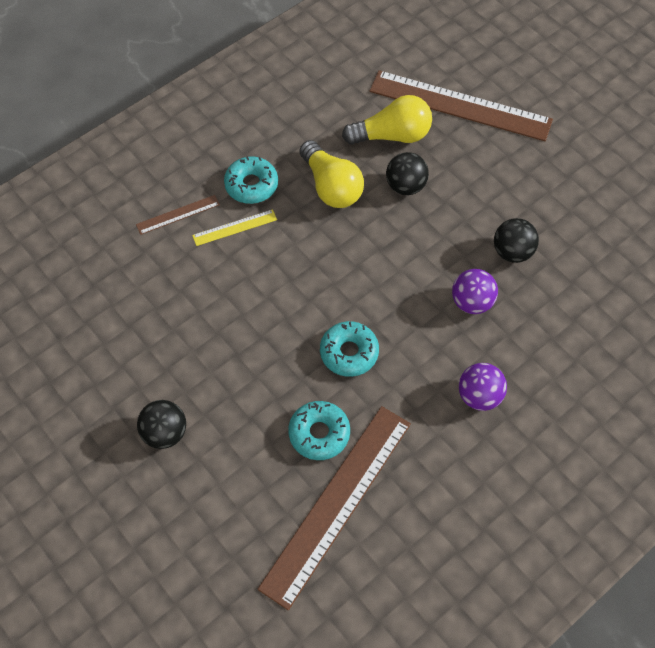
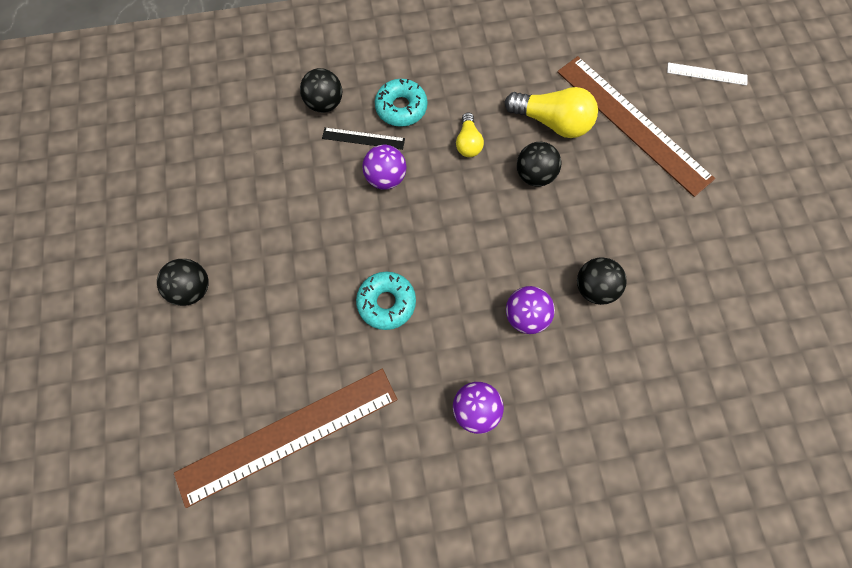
camera: 30 degrees right, 10 degrees up
brown ruler [136,195,220,235] -> black ball [300,68,343,113]
yellow ruler [192,209,277,246] -> black ruler [322,127,405,150]
turquoise donut [288,401,350,460] -> none
yellow light bulb [299,140,364,208] -> yellow light bulb [456,112,484,157], size x0.57
none -> purple ball [362,145,407,190]
none -> white ruler [667,62,747,86]

